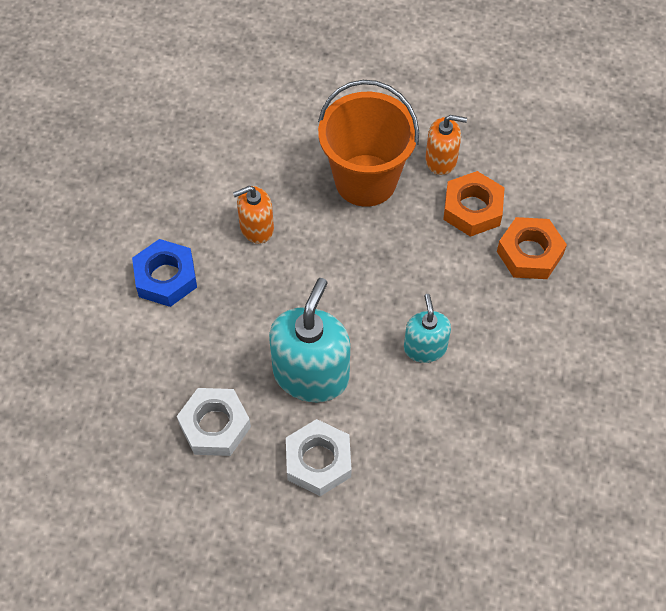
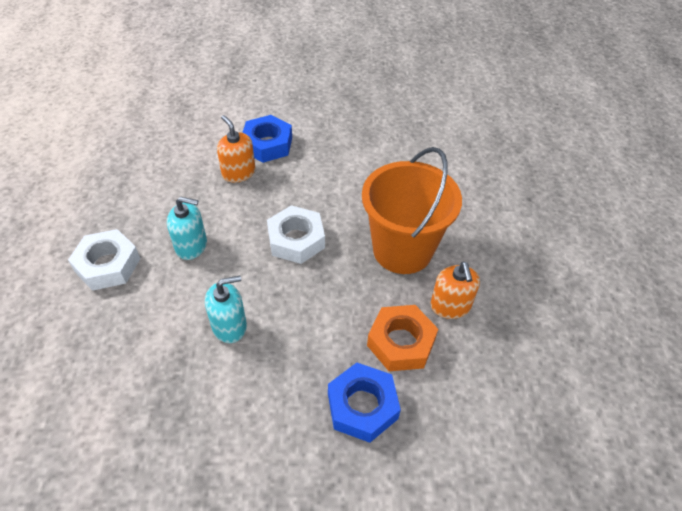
camera: 75 degrees right, 10 degrees down
white nut [177,388,251,456] -> white nut moved to [267,205,325,264]
orange soap dispenser [233,186,274,244] -> orange soap dispenser moved to [217,115,255,183]
turquoise soap dispenser [269,278,350,402] -> turquoise soap dispenser [167,197,207,260], size x0.57
orange nut [497,217,567,279] -> blue nut [328,363,401,443]

